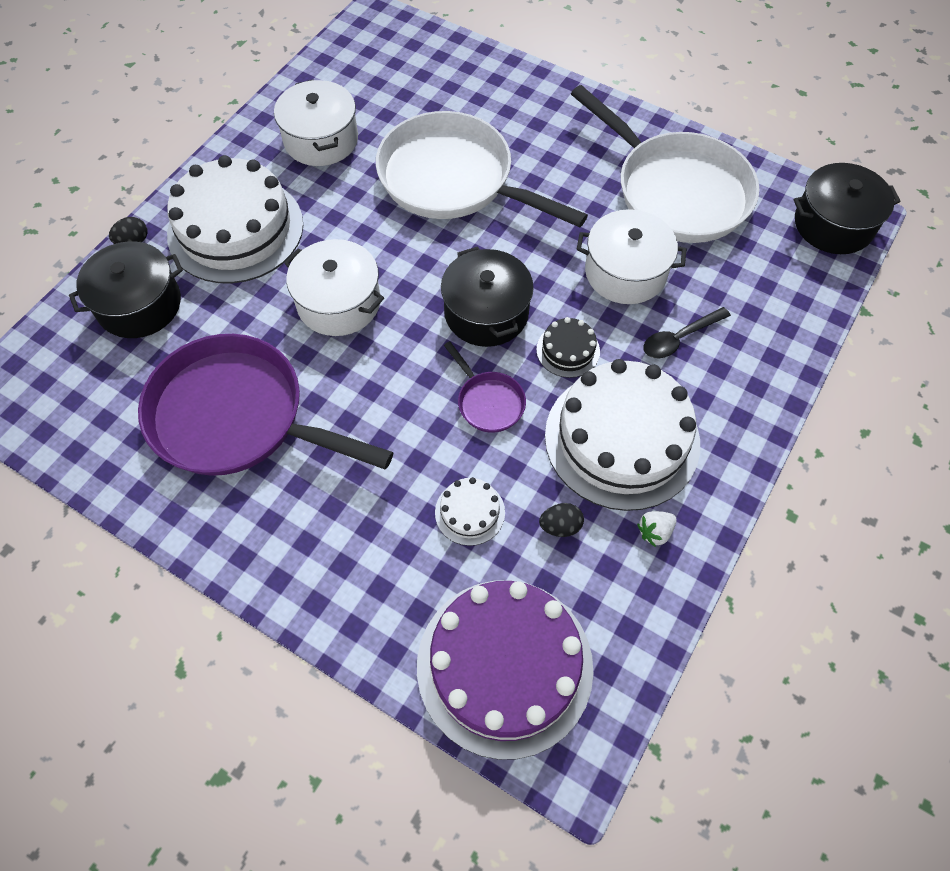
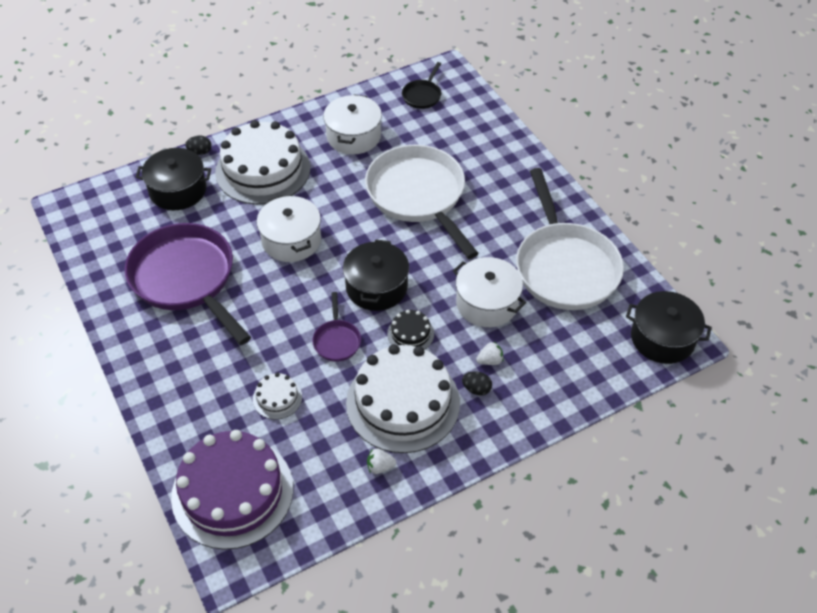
camera: 30 degrees right, 10 degrees down
black egg [539,503,584,537] -> black egg moved to [462,371,492,396]
black spoon [643,307,731,358] -> white strawberry [476,342,503,365]
none -> black pan [402,62,442,109]

